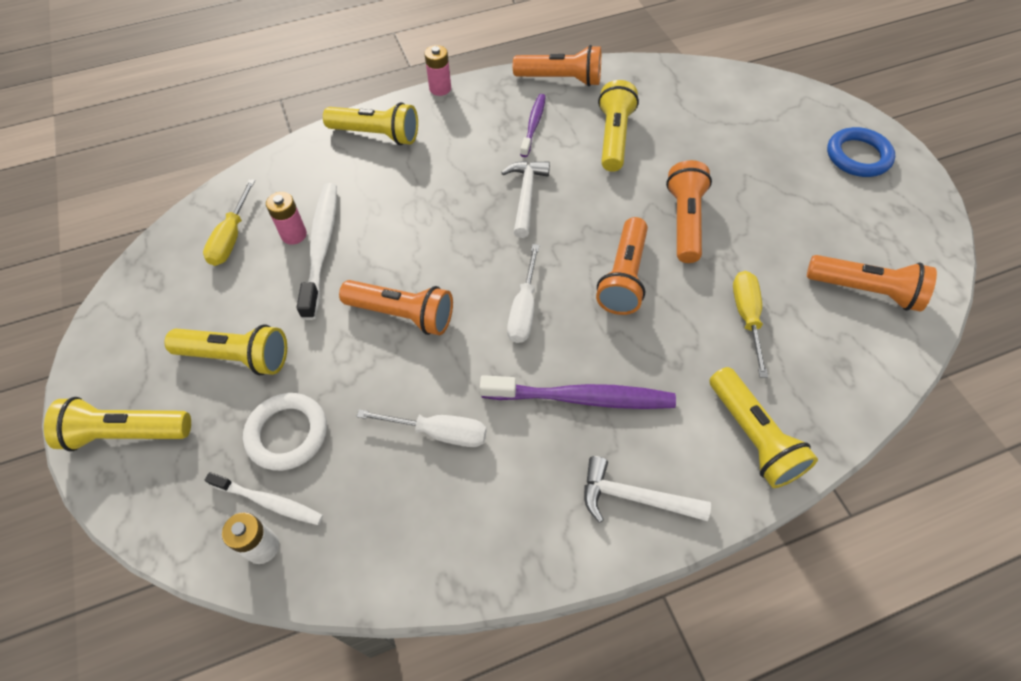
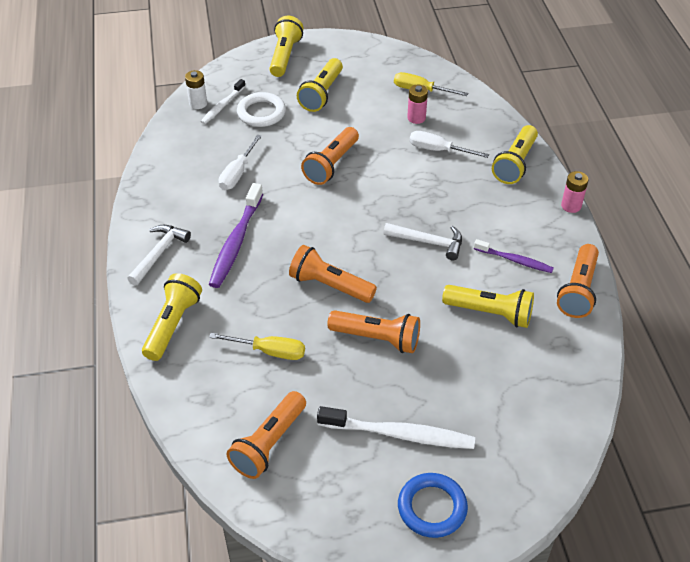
camera: 100 degrees right, 10 degrees down
white toothbrush [297,183,337,320] -> white toothbrush moved to [317,406,475,449]
white screwdriver [507,244,540,343] -> white screwdriver moved to [410,131,489,158]
yellow flashlight [710,367,818,488] -> yellow flashlight turned 120 degrees clockwise [142,273,202,361]

